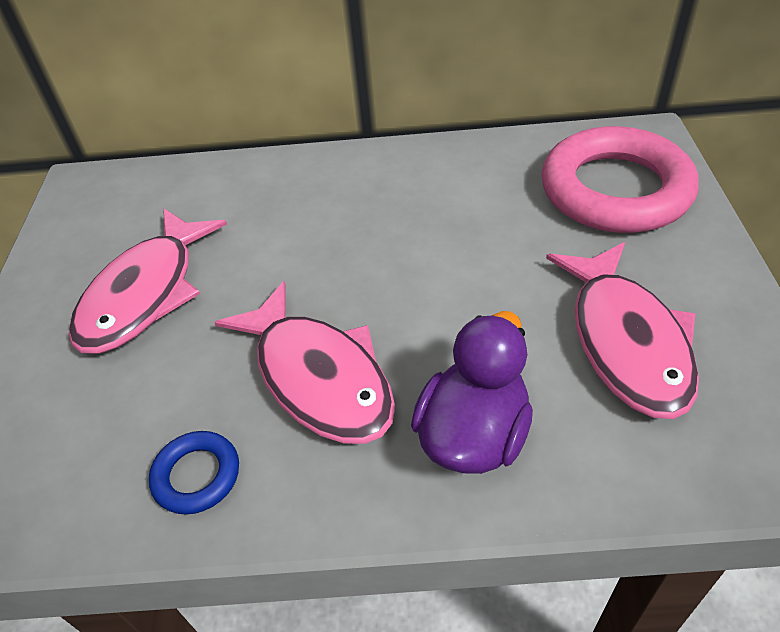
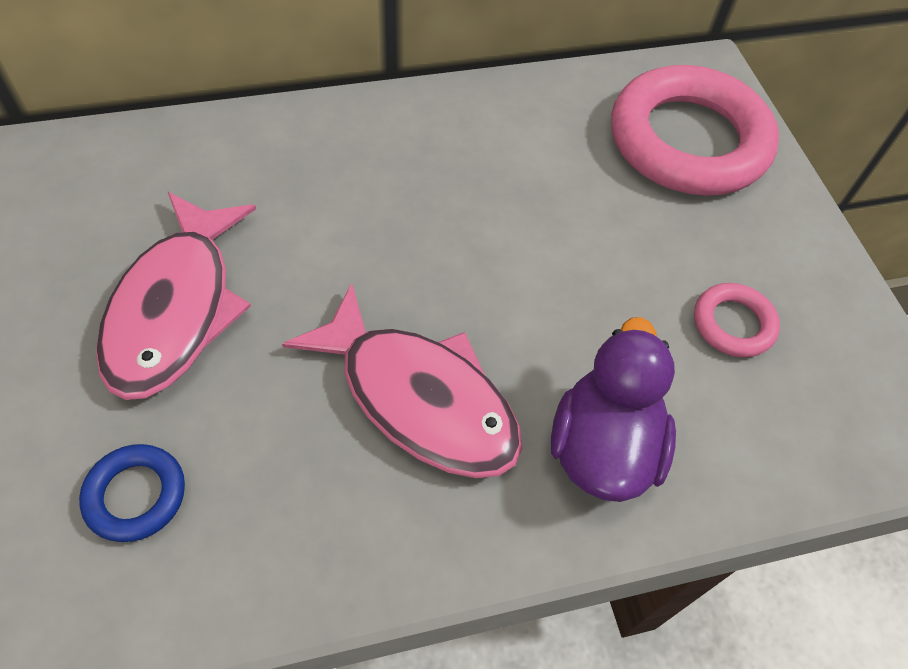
camera: 20 degrees left, 10 degrees up
blue ring [149,431,239,515] -> blue ring moved to [79,444,185,542]
pink fish [546,242,699,419] -> pink ring [694,283,780,358]

